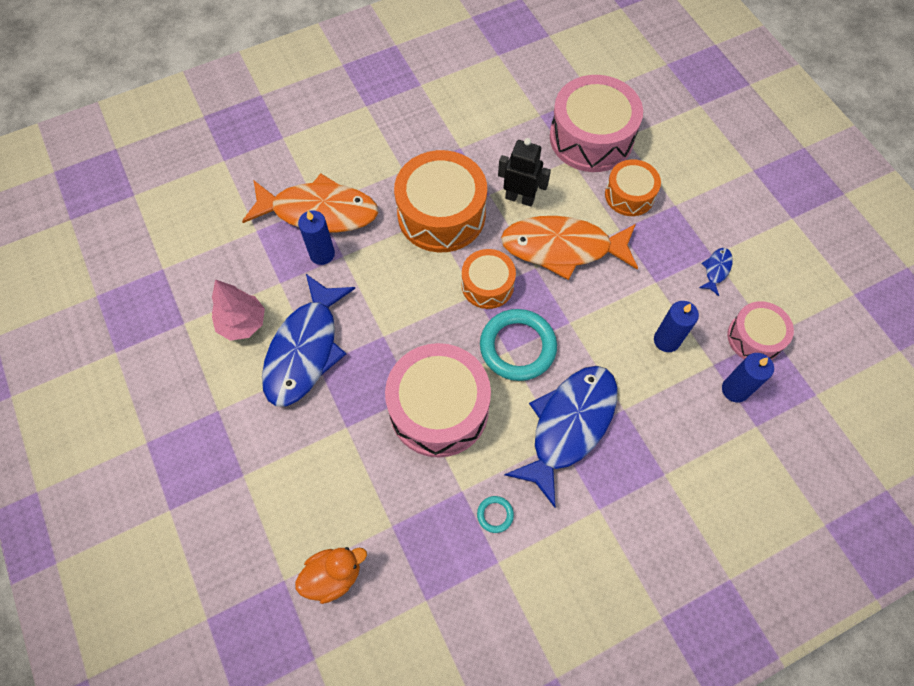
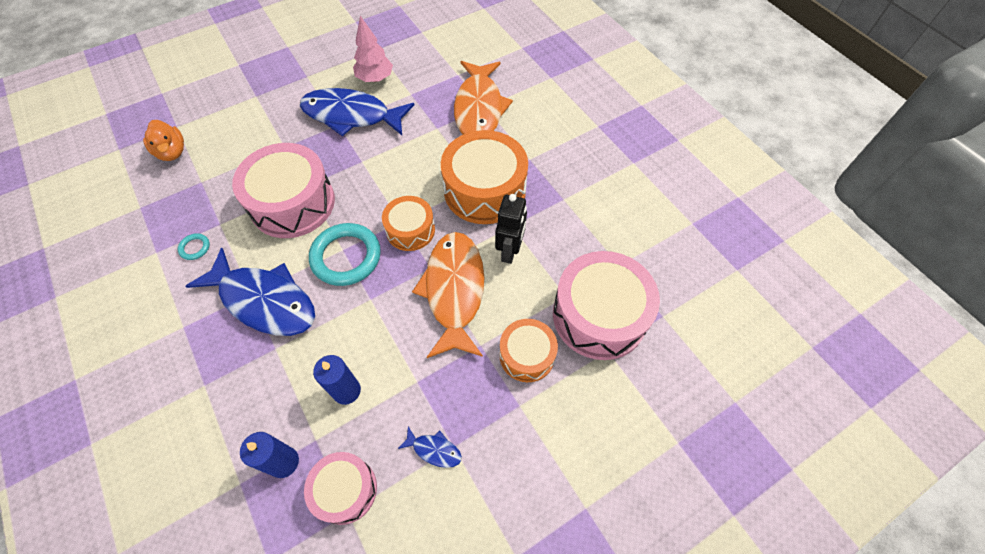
camera: 85 degrees right, 5 degrees down
blue candle [298,210,335,265] -> none

